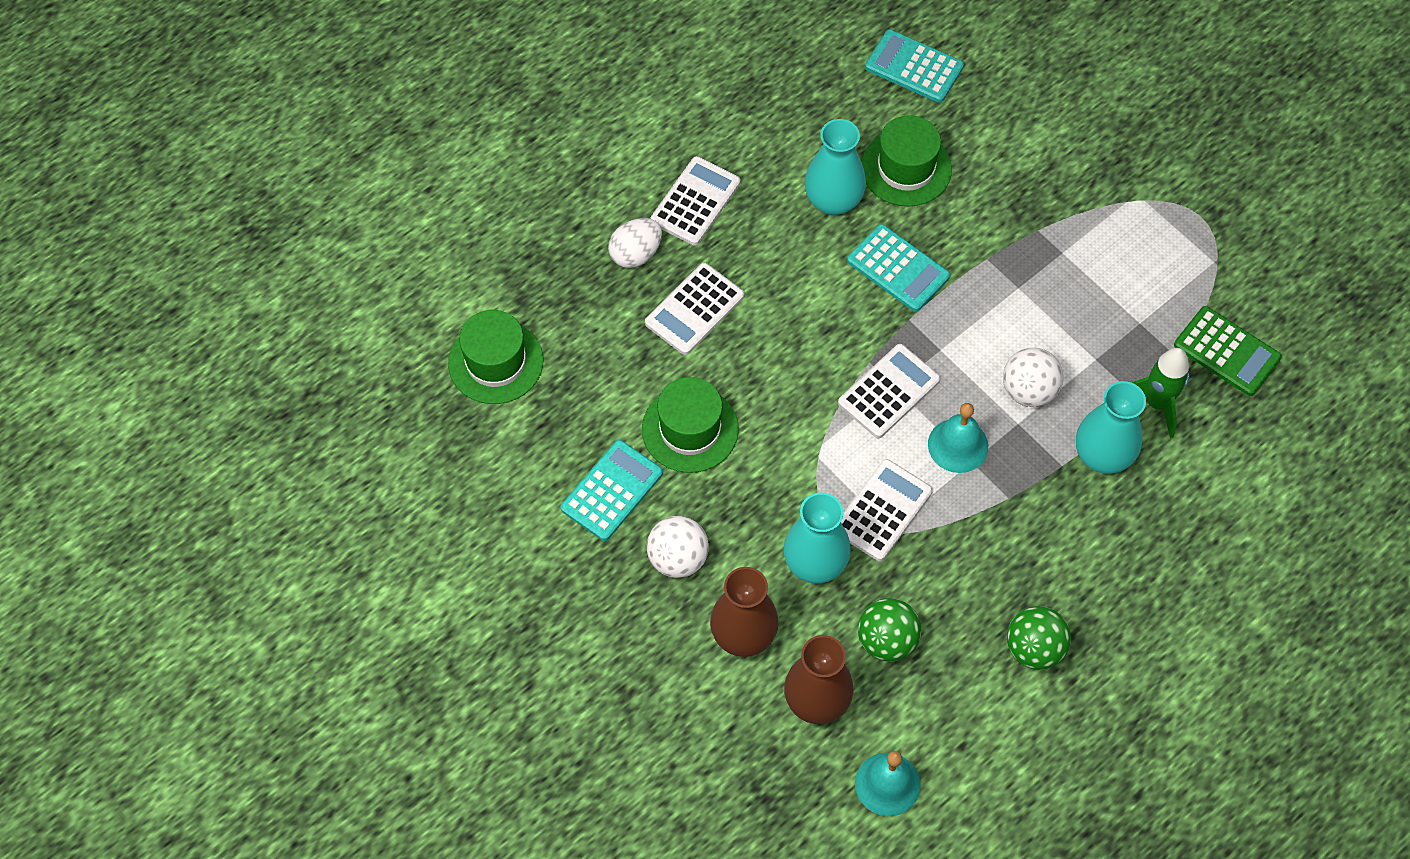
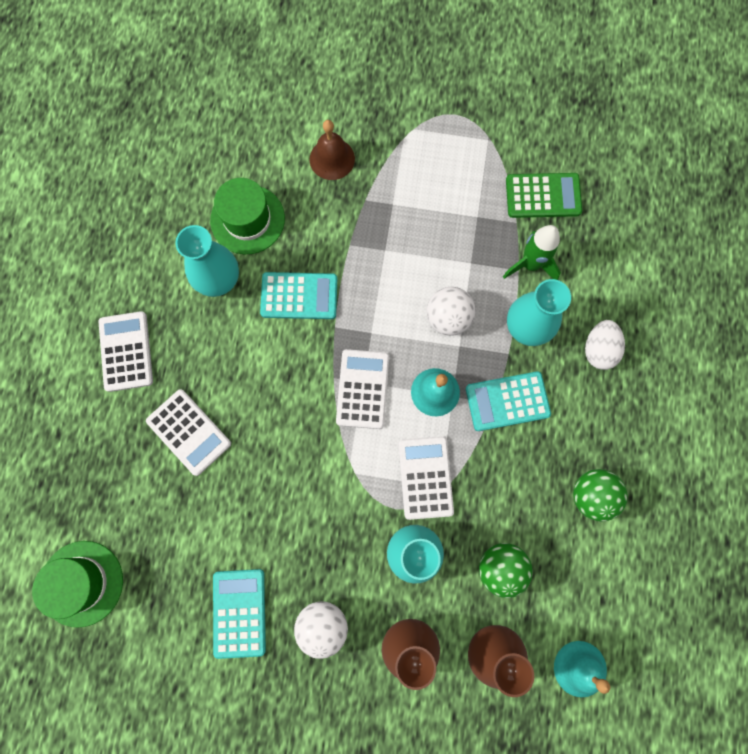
camera: 40 degrees left, 15 degrees up
white egg [608,218,662,268] -> white egg moved to [585,320,625,370]
green hat [642,377,739,473] -> none
white calculator [645,263,744,355] -> white calculator turned 45 degrees counterclockwise [146,389,231,476]
turquoise calculator [865,30,964,103] -> turquoise calculator moved to [466,371,551,431]
none -> brown bell [310,120,355,180]

